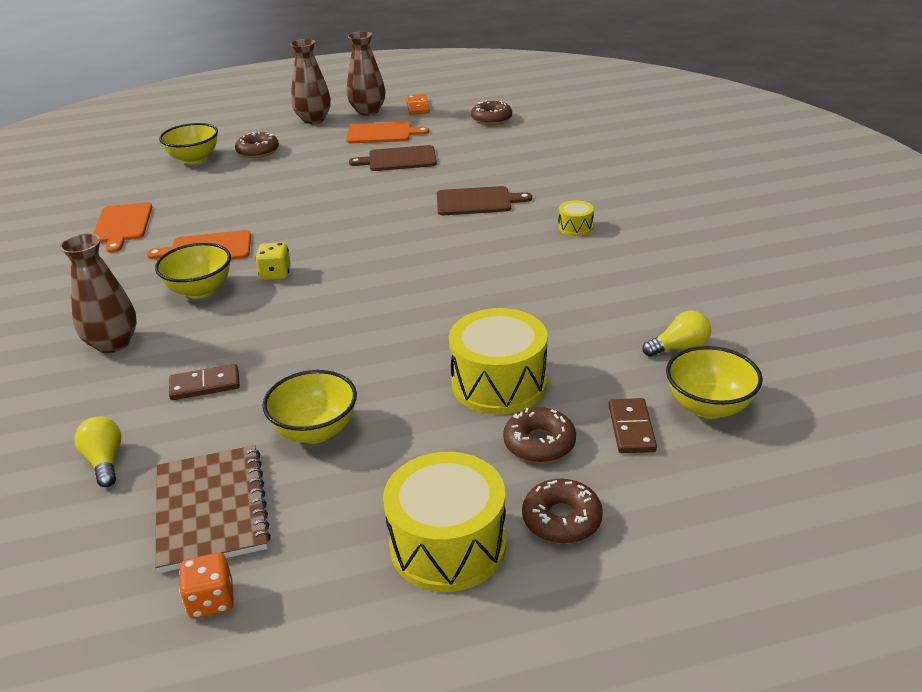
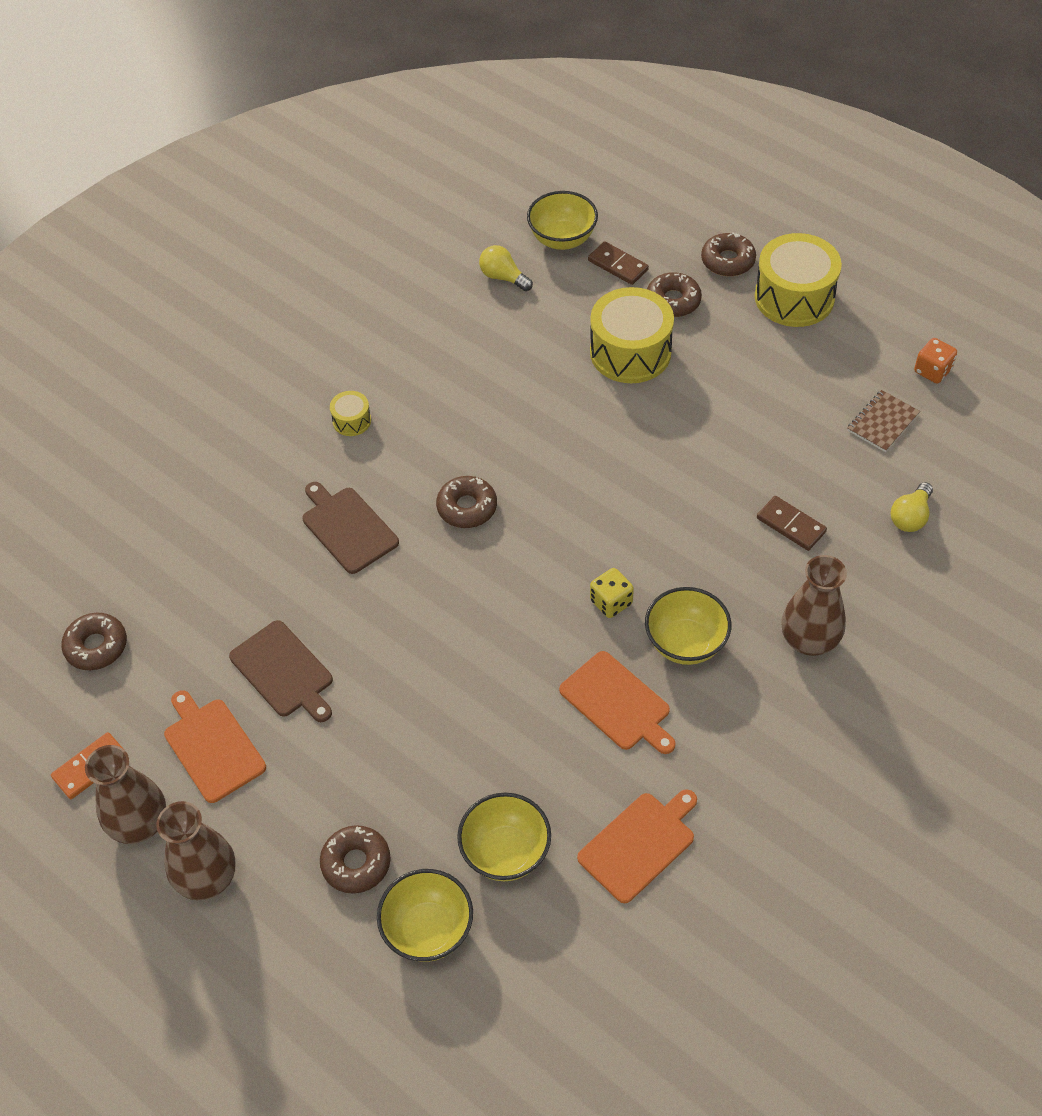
camera: 125 degrees left, 20 degrees up
brown notebook [155,445,271,573] -> brown notebook [847,390,920,452], size x0.58
yellow bowl [263,370,357,444] -> yellow bowl moved to [457,793,551,881]
brown domino [609,398,657,453] -> brown domino turned 75 degrees clockwise [588,241,649,285]
none -> brown donut [436,476,497,528]

